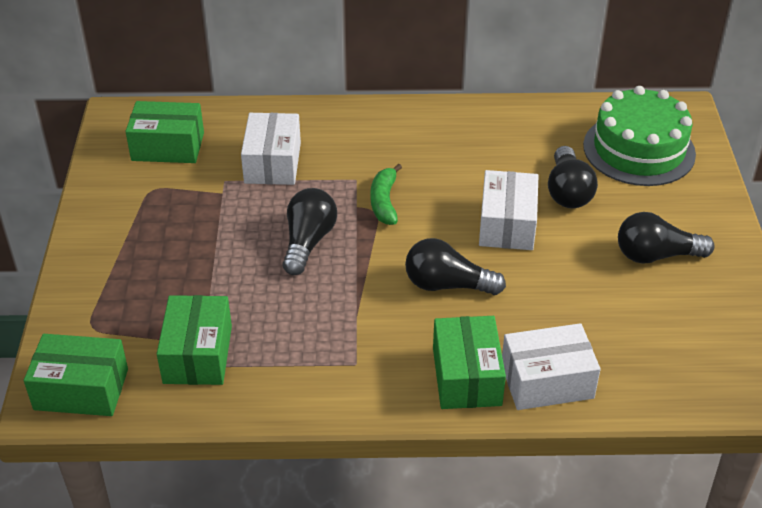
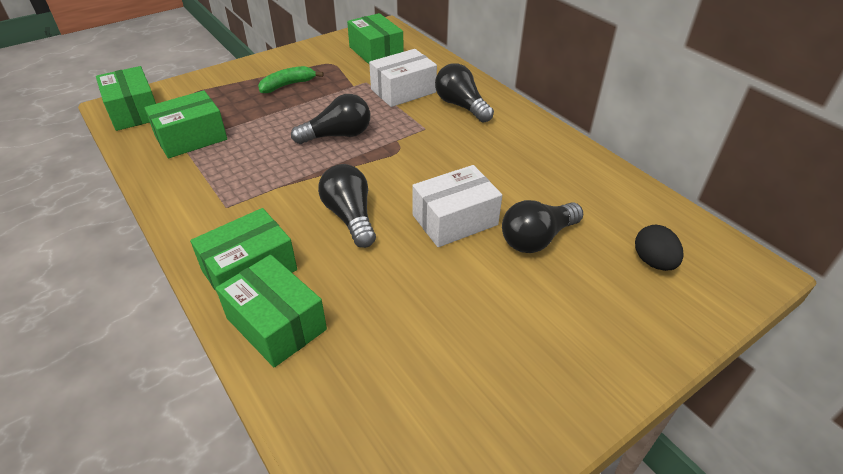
camera: 55 degrees right, 0 degrees up
green banana [370,164,402,225] -> green banana moved to [258,66,323,93]
white box [502,323,601,410] -> green box [216,255,327,368]
green cake [583,86,696,186] -> black egg [635,225,683,271]
black light bulb [618,212,715,263] -> black light bulb moved to [435,63,494,123]

